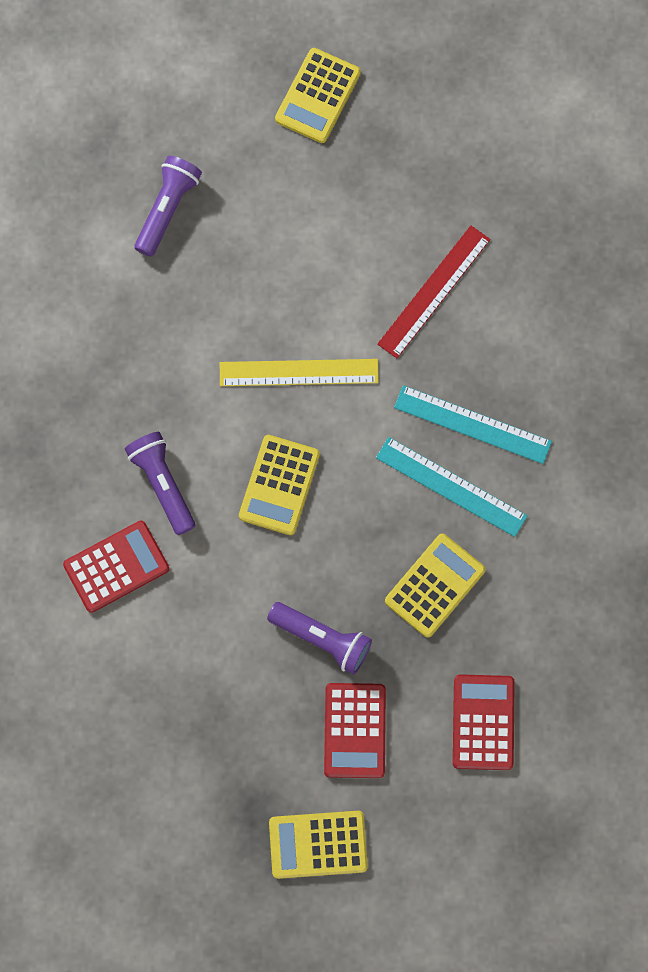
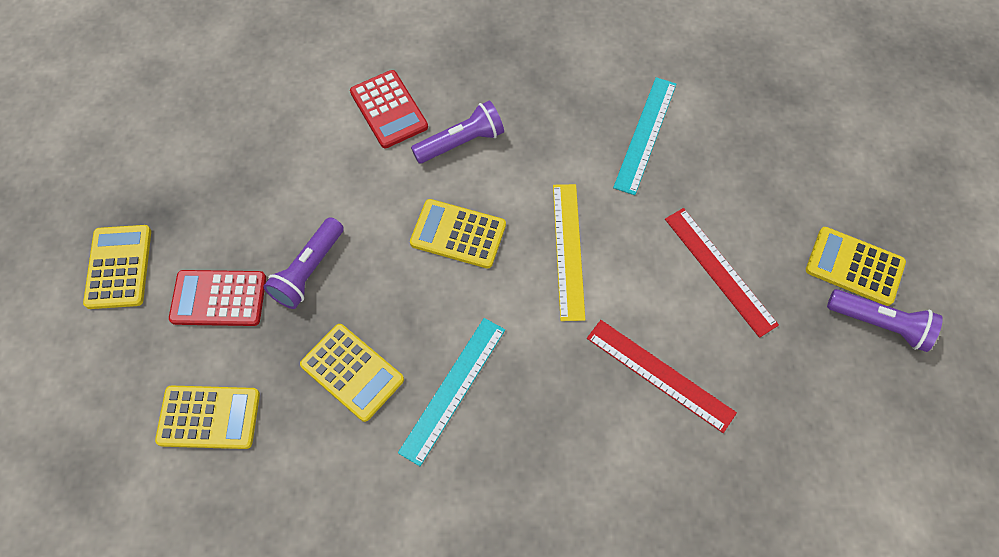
camera: 90 degrees right, 10 degrees down
purple flashlight [135,156,202,257] -> purple flashlight moved to [827,289,943,352]
turquoise ruler [394,385,552,464] -> turquoise ruler moved to [613,77,676,195]
red calculator [453,674,515,770] -> yellow calculator [155,386,260,449]
none -> red ruler [665,208,779,338]

